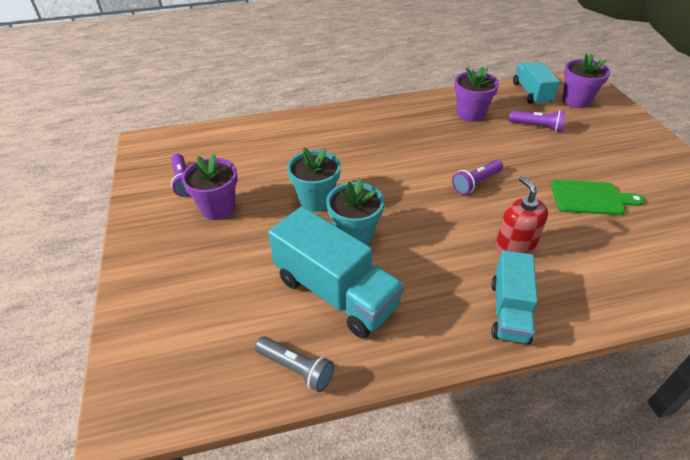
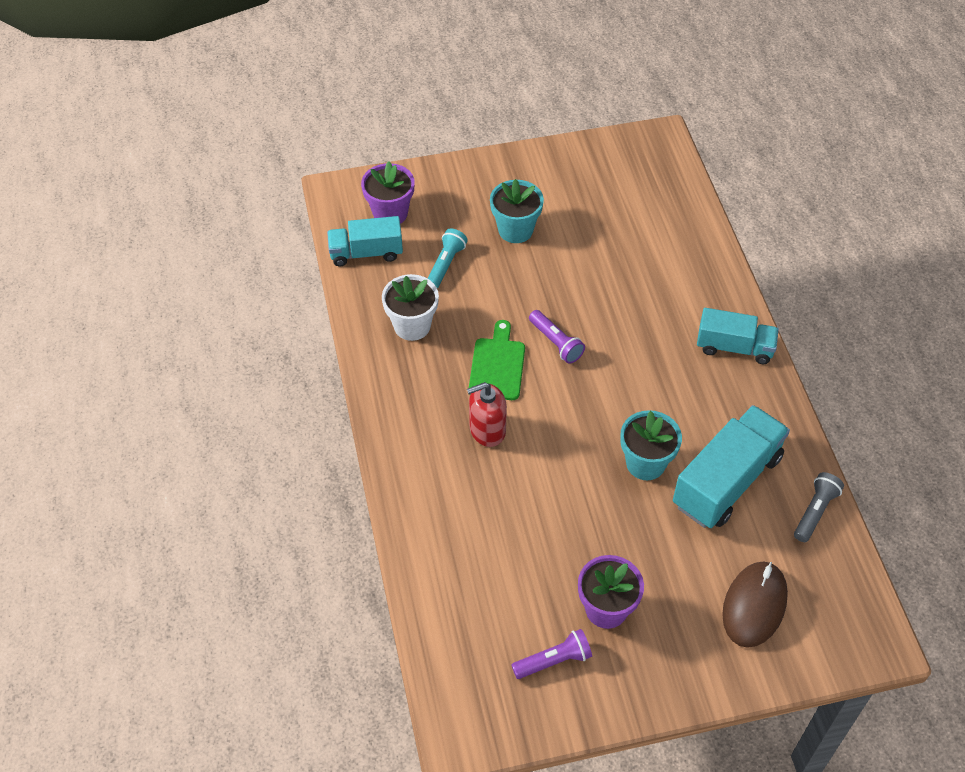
camera: 90 degrees left, 10 degrees up
turquoise flower pot [287,147,341,212] -> turquoise flower pot moved to [490,179,544,243]
purple flower pot [454,67,499,122] -> white flower pot [382,274,439,341]
red soap dispenser [495,176,548,254] -> red soap dispenser moved to [467,382,507,447]
purple flashlight [509,110,566,132] -> turquoise flashlight [428,229,467,288]
green cutting board [551,180,645,215] -> green cutting board moved to [469,320,525,400]
none -> brown mouse [722,561,788,648]

